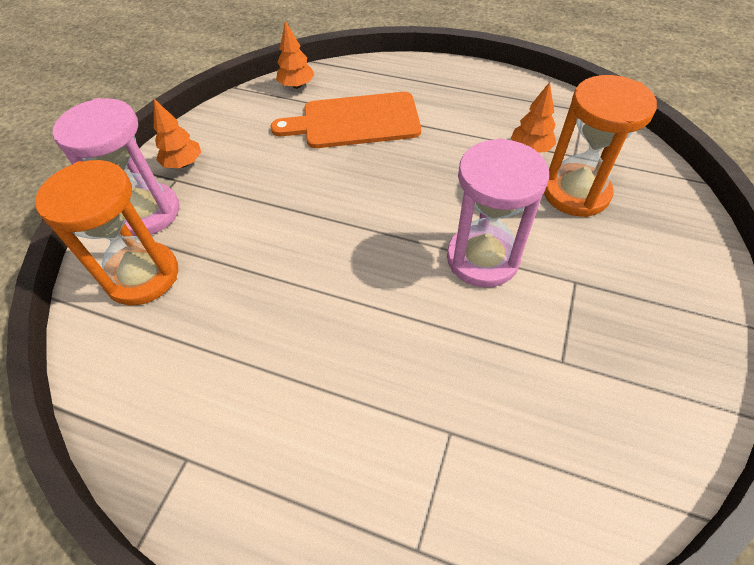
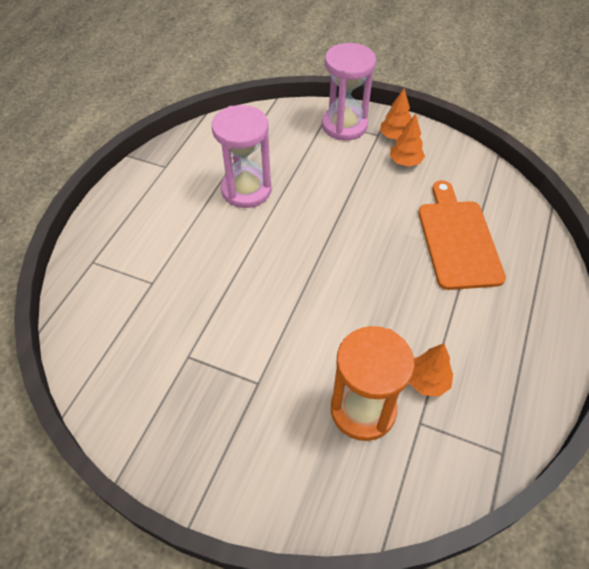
camera: 90 degrees right, 0 degrees up
orange hourglass [35,160,178,305] -> none
orange tree [276,21,315,89] -> orange tree moved to [390,114,425,167]
pink hourglass [447,138,549,288] -> pink hourglass moved to [212,105,271,208]

